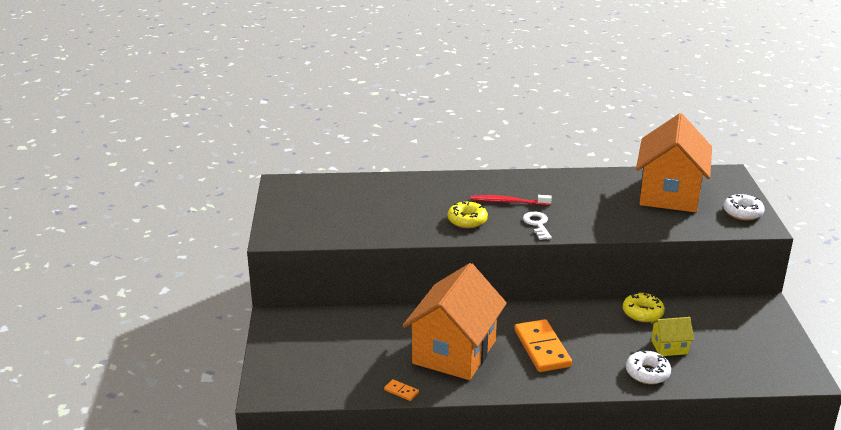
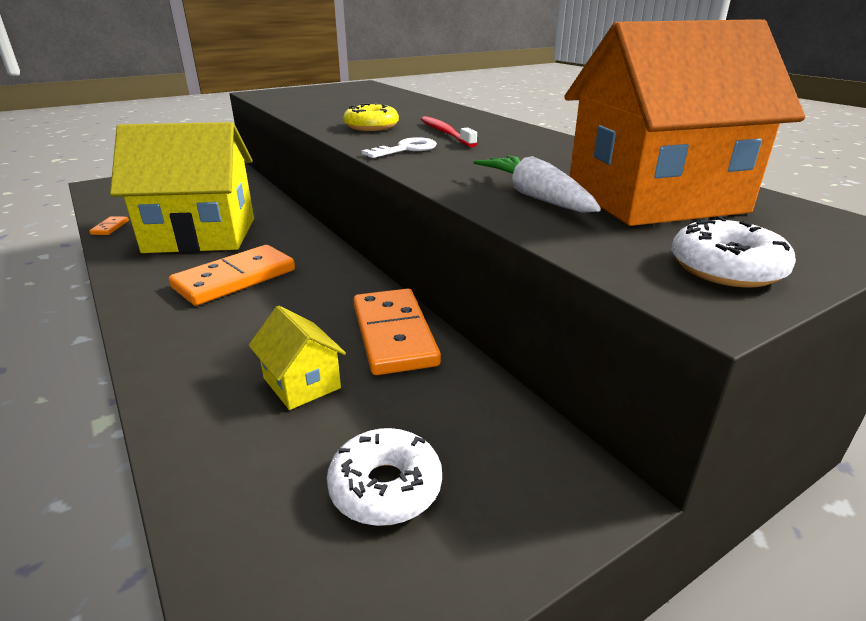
camera: 60 degrees right, 0 degrees up
orange house [402,263,507,380] -> yellow house [110,122,254,253]
yellow donut [623,293,665,322] -> orange domino [353,288,441,375]
white donut [626,350,671,384] -> white donut moved to [327,428,442,526]
none -> white carrot [473,155,601,213]

